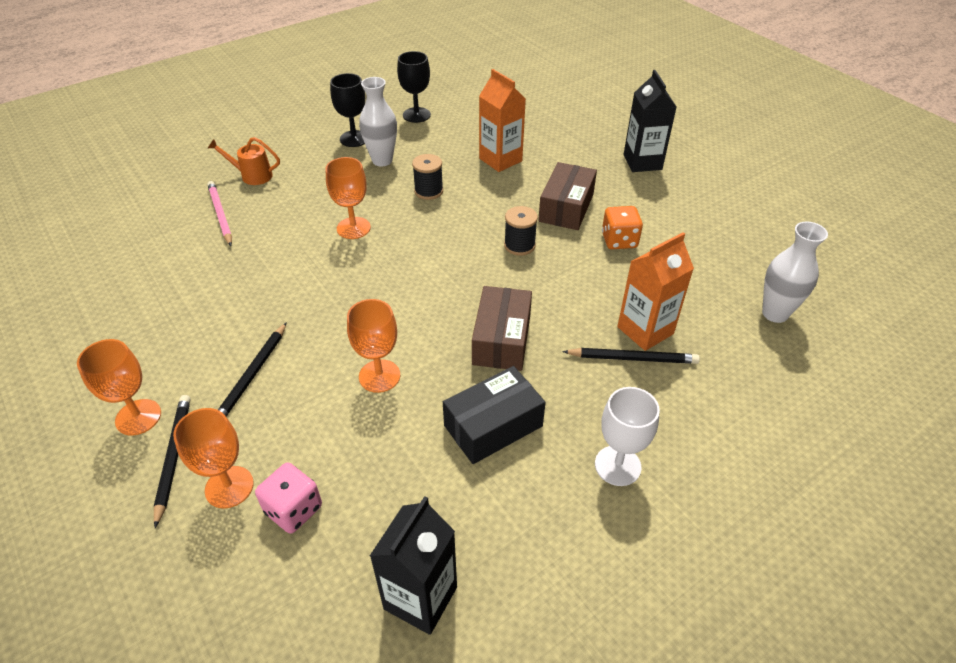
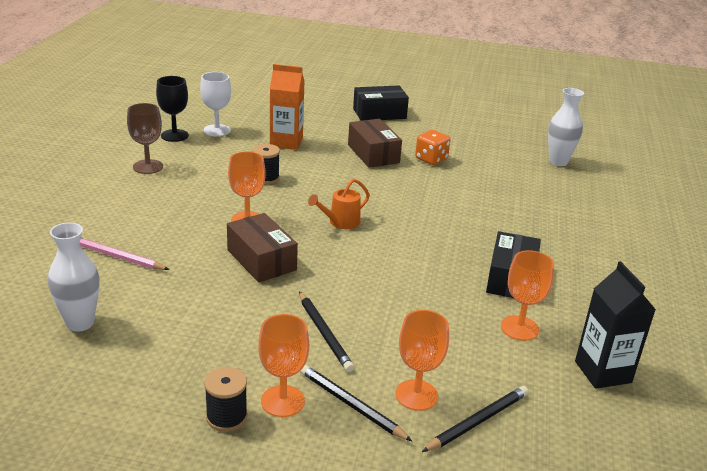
camera: 45 degrees left, 15 degrees down
orange watering can [208,137,280,185] -> orange watering can moved to [308,179,370,229]
pink dice [255,462,322,534] -> none
black goblet [330,73,365,147] -> brown goblet [127,103,163,174]
orange goblet [347,299,400,393] -> orange goblet moved to [501,250,554,341]
white vase [359,77,397,167] -> white vase moved to [48,223,99,332]
brown box [472,286,532,371] -> brown box moved to [227,213,298,283]
black spool [504,206,538,256] -> black spool moved to [204,367,248,432]
black pencil [562,348,700,364] -> black pencil moved to [422,386,529,452]
white goblet [595,387,660,486] -> white goblet moved to [200,72,231,137]
orange carton [617,232,694,351] -> none
black carton [623,70,676,172] -> black box [353,85,409,121]

